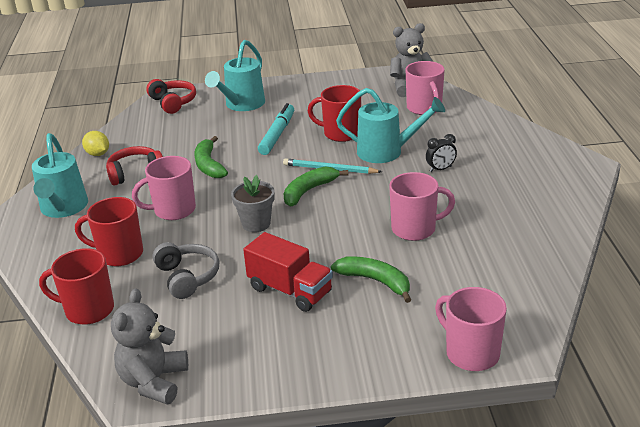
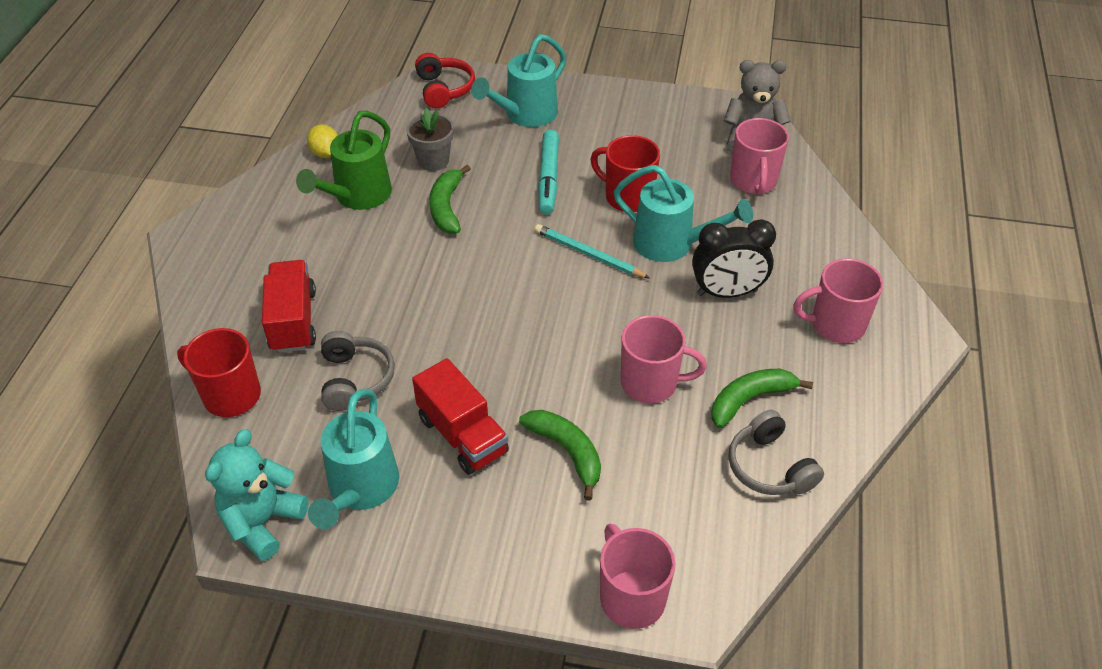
camera: 15 degrees right, 15 degrees up
turquoise watering can [32,133,88,218] -> turquoise watering can moved to [308,389,399,529]
red mug [75,197,143,266] -> red truck [262,260,316,353]
red headphones [106,146,163,186] -> green watering can [296,111,392,210]
grey teddy bear [111,288,188,404] -> turquoise teddy bear [205,429,309,561]
pink mug [132,156,196,220] -> pink mug moved to [793,258,883,343]
grey flower pot [231,175,275,232] -> grey flower pot moved to [406,108,454,171]
turquoise marker [258,103,294,155] -> turquoise marker turned 150 degrees clockwise [538,130,559,215]
green banana [283,166,348,206] -> green banana moved to [711,369,813,428]
black clock [426,134,457,172] -> black clock [692,219,776,298], size x1.86
none -> grey headphones [729,410,824,495]

